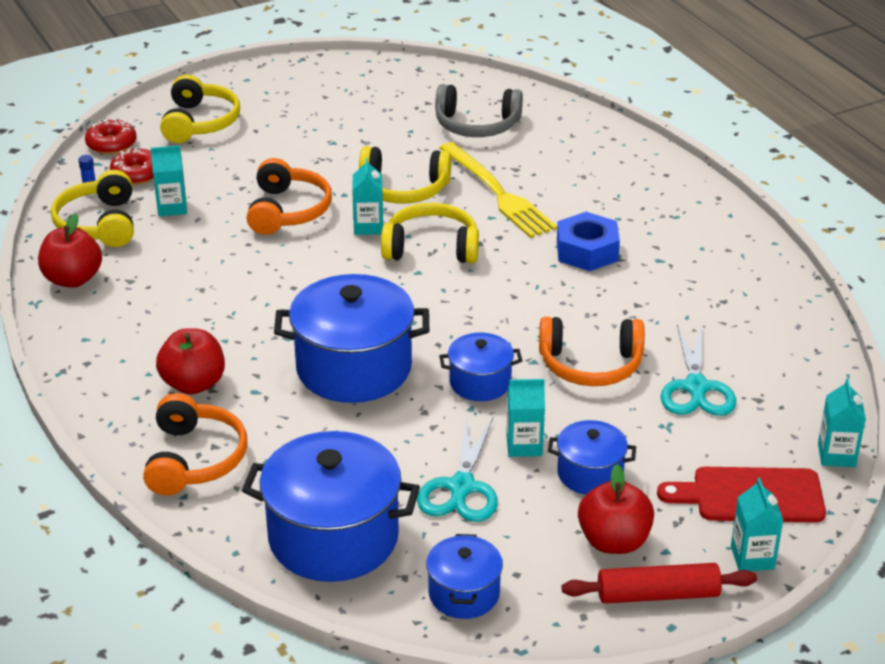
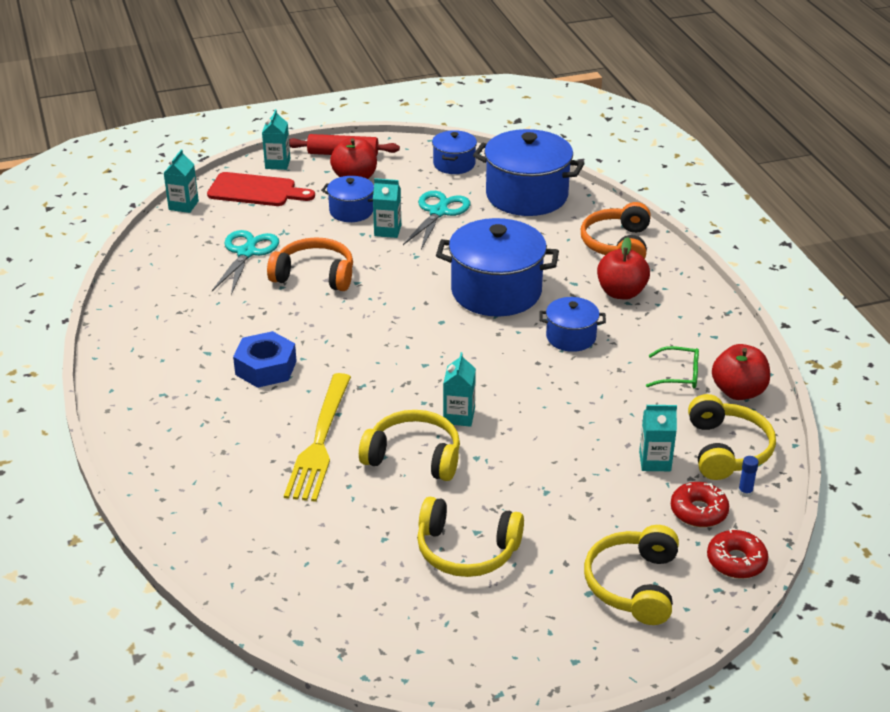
camera: 170 degrees left, 0 degrees up
orange headphones [247,158,332,235] -> none
yellow headphones [381,203,479,263] -> yellow headphones moved to [417,497,524,577]
grey headphones [435,84,523,137] -> none
yellow fork [439,142,557,238] -> yellow fork turned 150 degrees counterclockwise [284,373,351,502]
blue pot [439,333,522,401] -> blue pot moved to [539,297,606,352]
none -> green glasses [646,346,699,388]

